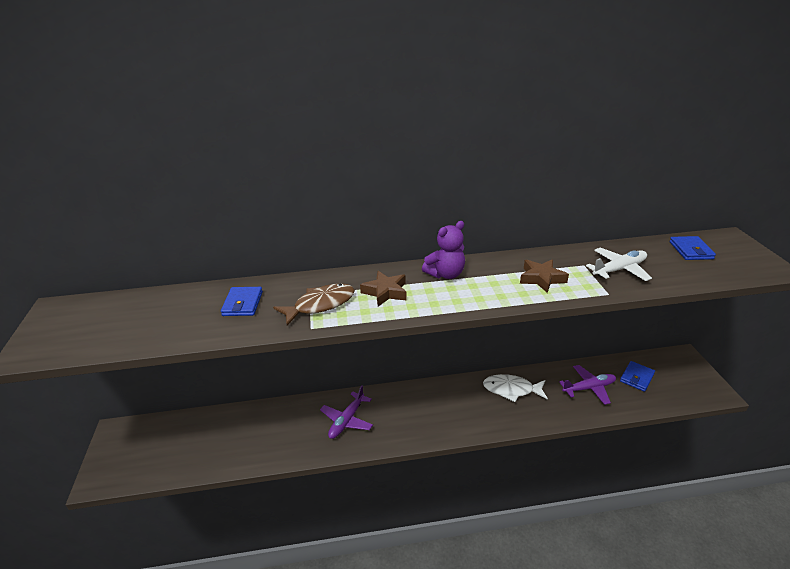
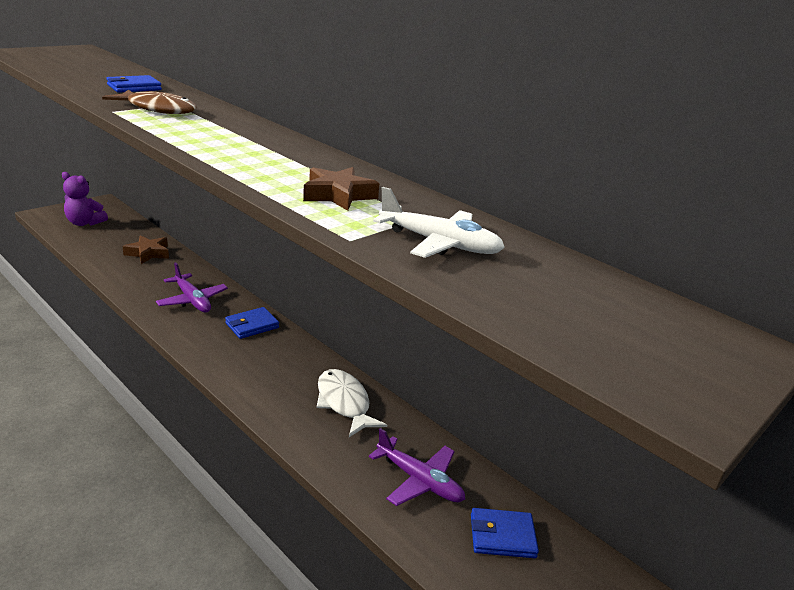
camera: 50 degrees right, 5 degrees down
purple plane [320,385,373,439] -> purple plane turned 120 degrees counterclockwise [156,262,228,312]
brown star [360,271,407,307] -> brown star moved to [122,235,169,264]
purple teddy bear [422,221,465,279] -> purple teddy bear moved to [62,172,108,226]
blue wallet [670,236,716,260] -> blue wallet moved to [225,307,279,339]

